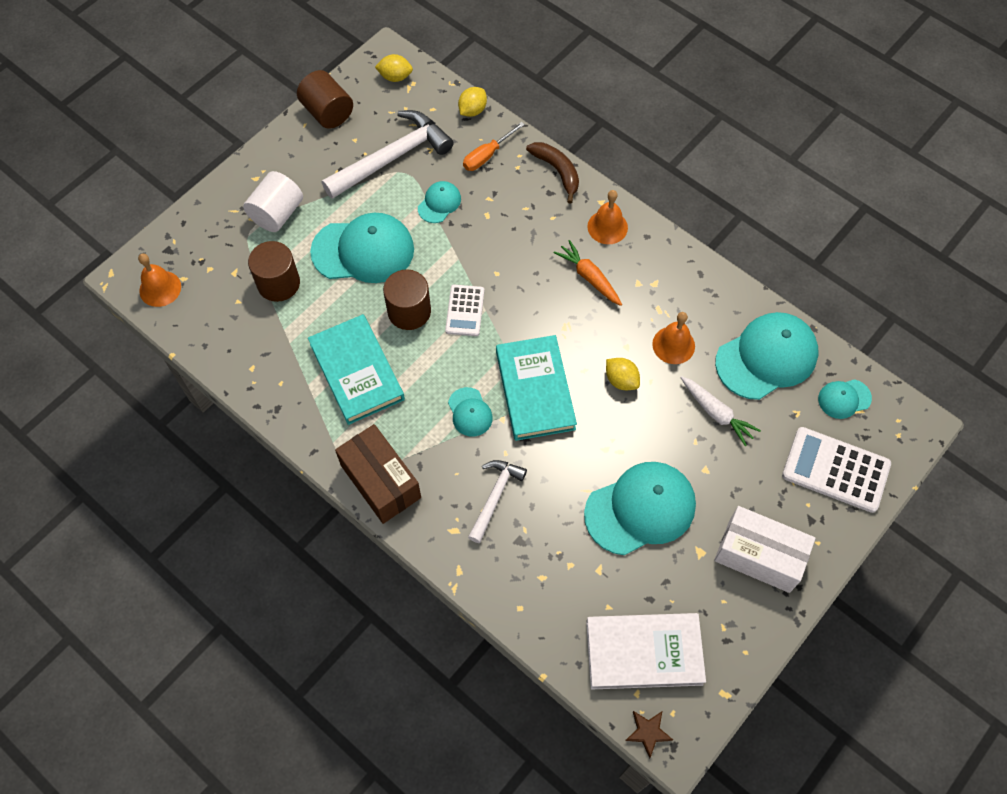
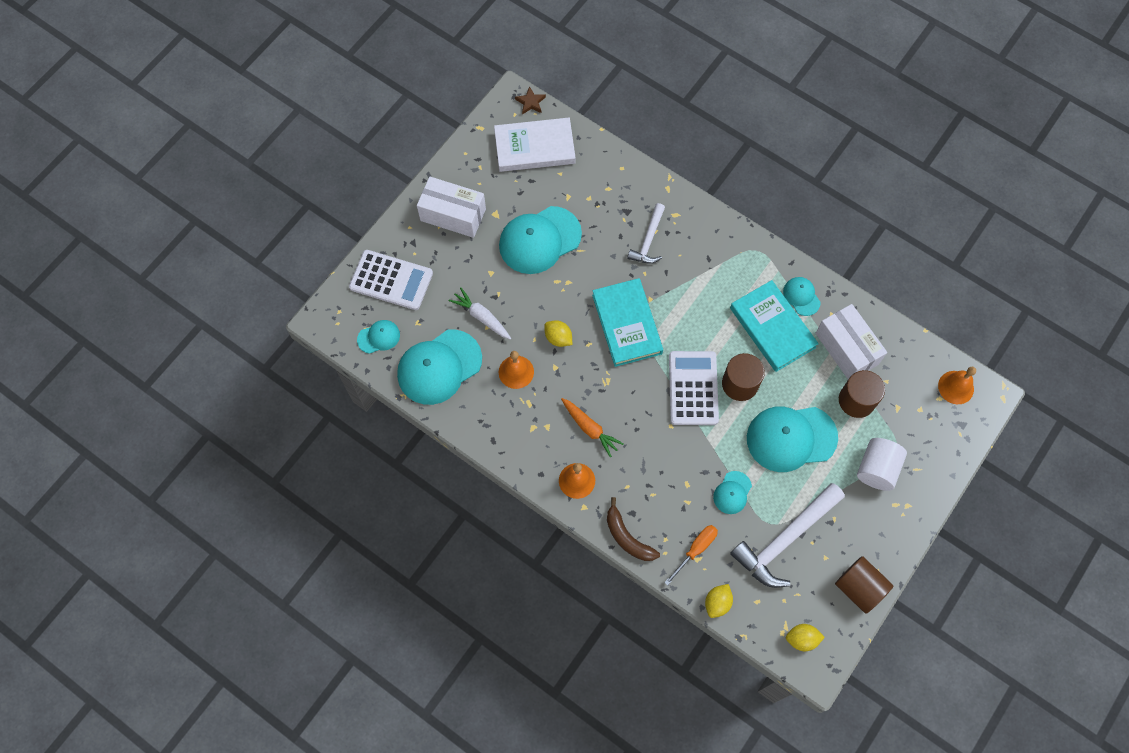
camera: 175 degrees right, 5 degrees up
brown box [335,424,421,524] -> none
white calculator [445,285,484,336] -> white calculator [669,351,719,425], size x1.64
turquoise cap [448,387,493,437] -> turquoise cap moved to [783,277,821,316]
none -> white box [815,304,887,379]

